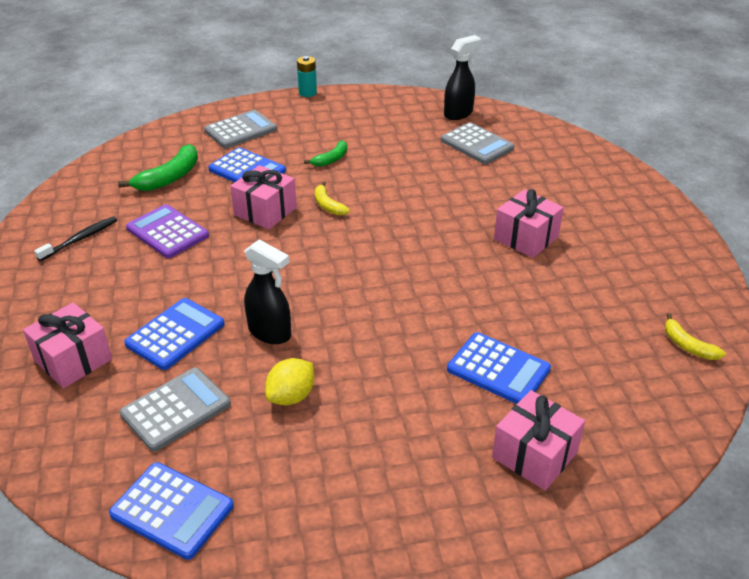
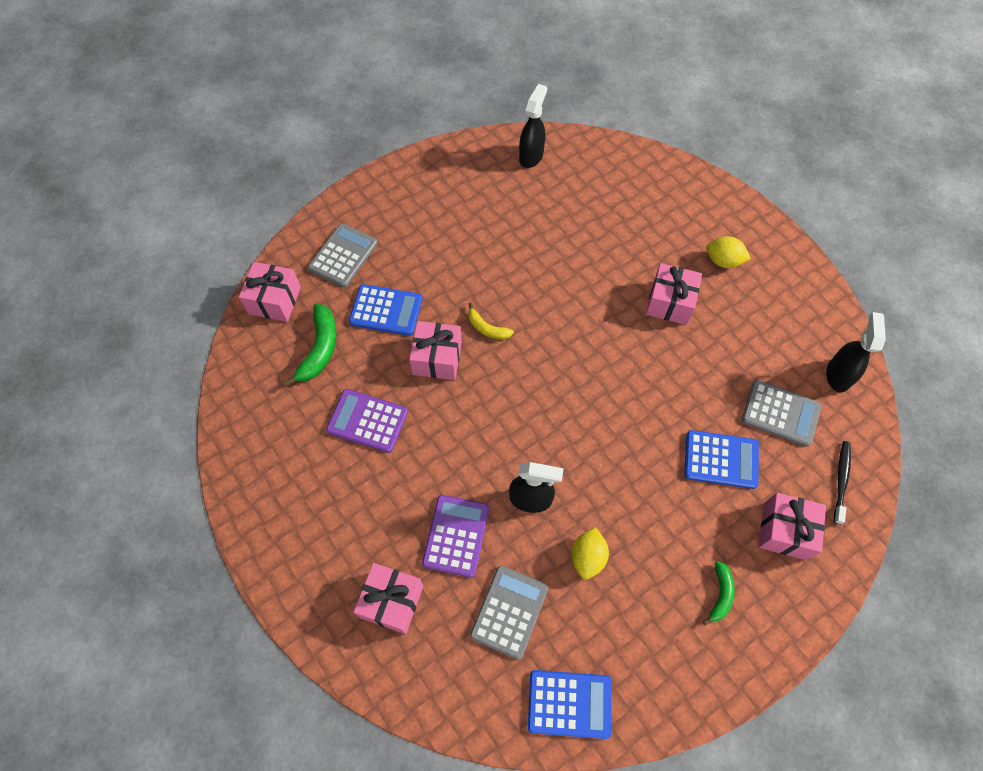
camera: 25 degrees left, 25 degrees up
black toothbrush [34,217,117,261] -> black toothbrush moved to [834,441,851,525]
blue calculator [124,298,225,370] -> purple calculator [422,495,489,578]
turquoise battery [297,56,317,97] -> none
green banana [304,140,347,167] -> green banana moved to [703,561,735,625]
grey calculator [441,122,514,164] -> grey calculator moved to [741,380,822,447]
yellow banana [665,313,726,360] -> black spray bottle [826,312,886,393]
none -> pink gift [239,262,301,322]
none -> yellow lemon [706,236,751,268]

